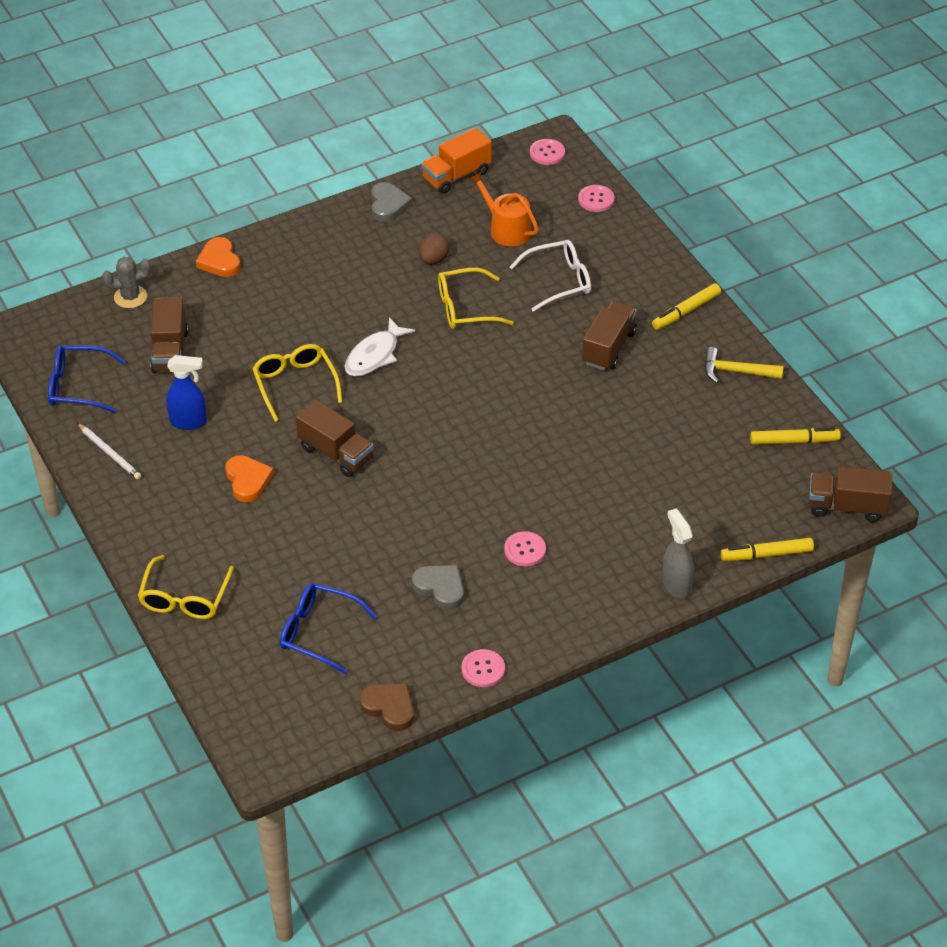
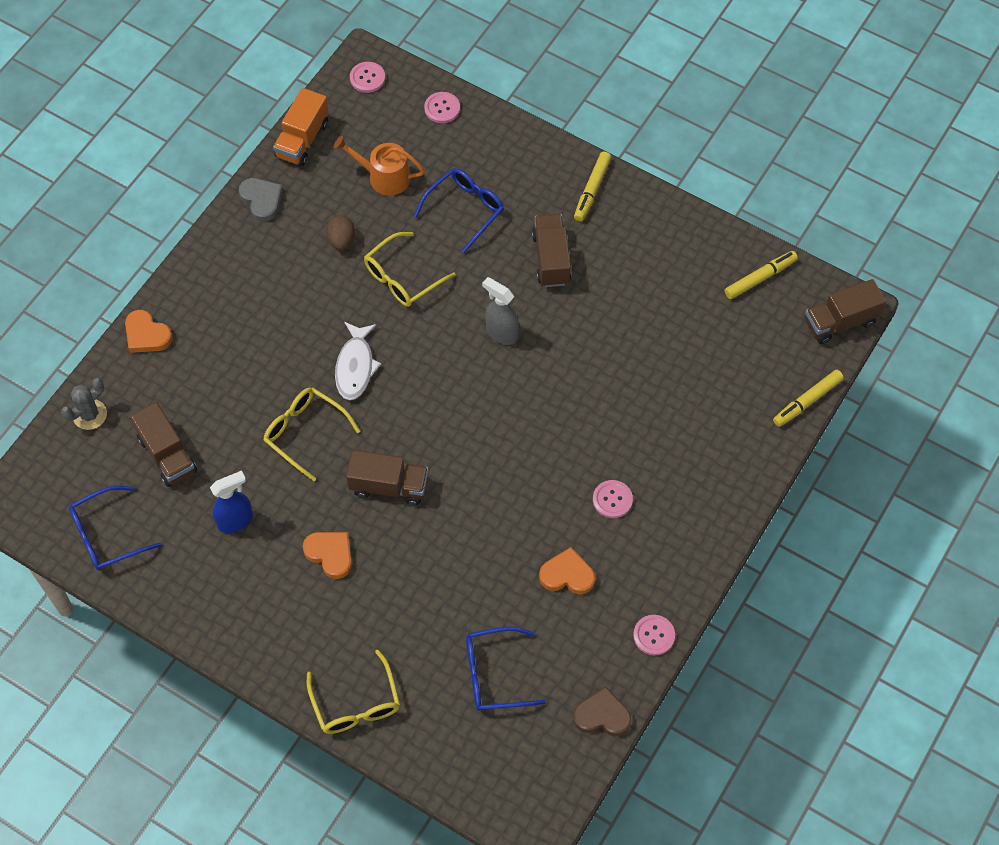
camera: 30 degrees left, 15 degrees up
white pencil [77,423,141,479] -> none
grey heart [412,565,464,609] -> orange heart [539,547,595,594]
white glasses [510,240,591,312] -> blue glasses [414,168,504,253]
grey spray bottle [662,508,694,599] -> grey spray bottle moved to [482,277,519,345]
yellow hammer [704,347,783,383] -> none

